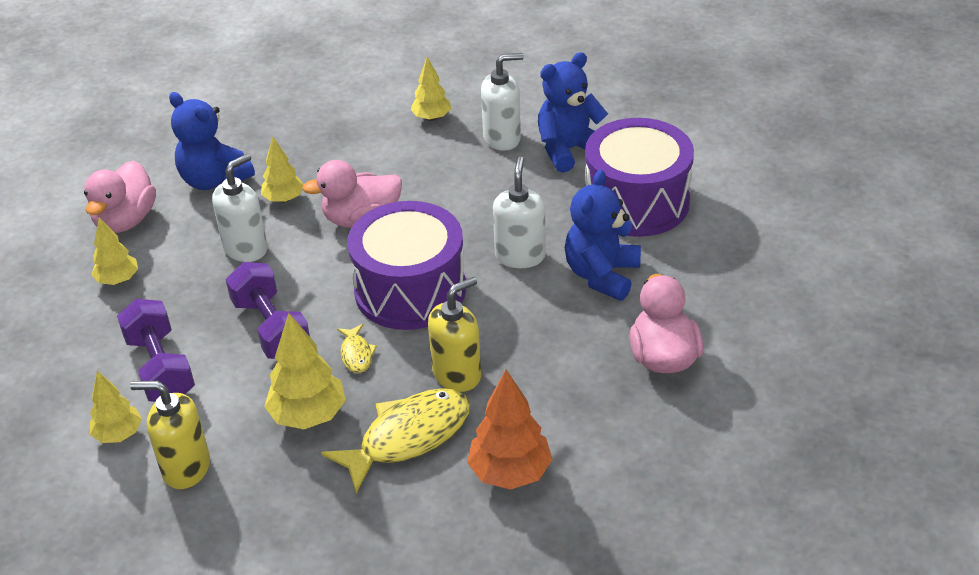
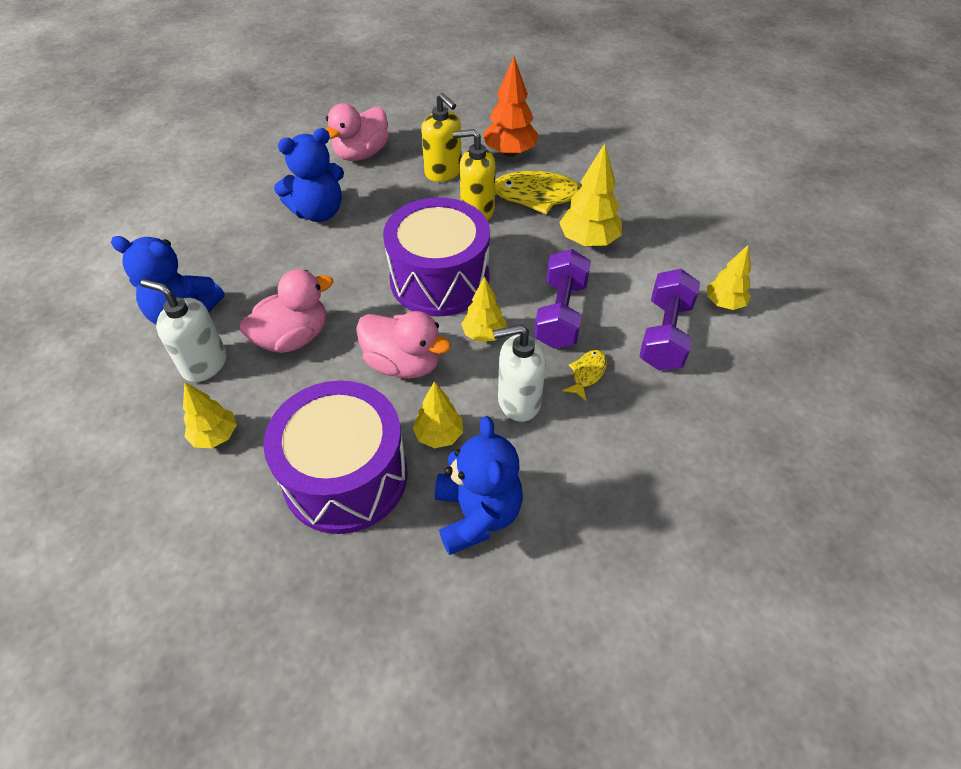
camera: 140 degrees left, 10 degrees up
pink duck [84,160,156,233] -> pink duck moved to [239,269,334,353]
yellow tree [91,217,138,285] -> yellow tree moved to [461,276,506,342]
yellow soap dispenser [130,381,210,489] -> yellow soap dispenser moved to [421,93,462,182]
yellow fish [337,324,377,373] -> yellow fish moved to [562,350,607,401]
white soap dispenser [493,156,546,268] -> none
purple drum [585,118,694,237] -> purple drum moved to [263,380,408,534]

